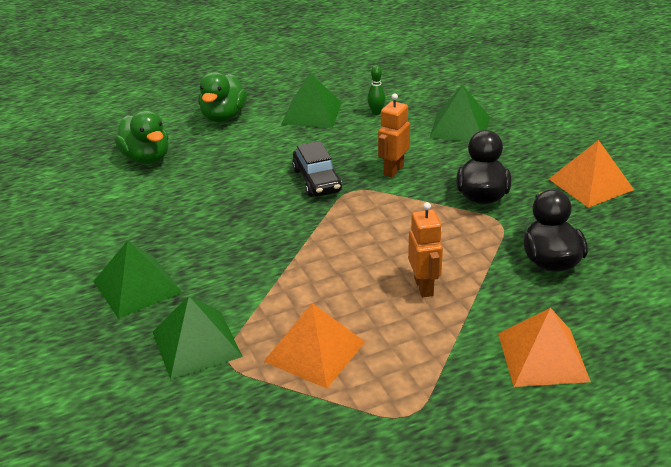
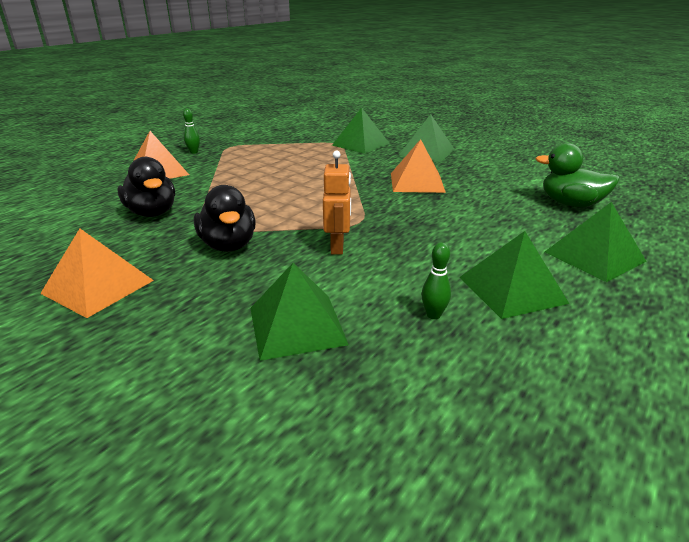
camera: 150 degrees right, 5 degrees down
green duck [198,72,247,122] -> green pyramid [545,202,647,282]
orange pyramid [263,303,365,389] -> orange pyramid moved to [391,139,446,193]
black car [292,141,342,197] -> none
orange robot [408,202,443,297] -> none
none -> green bowling pin [183,108,200,154]

